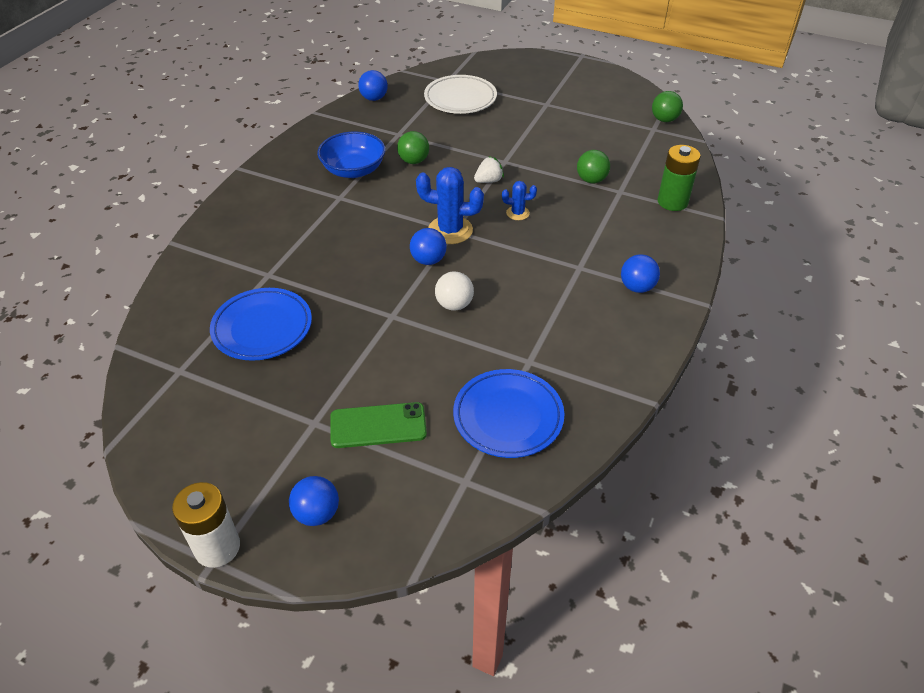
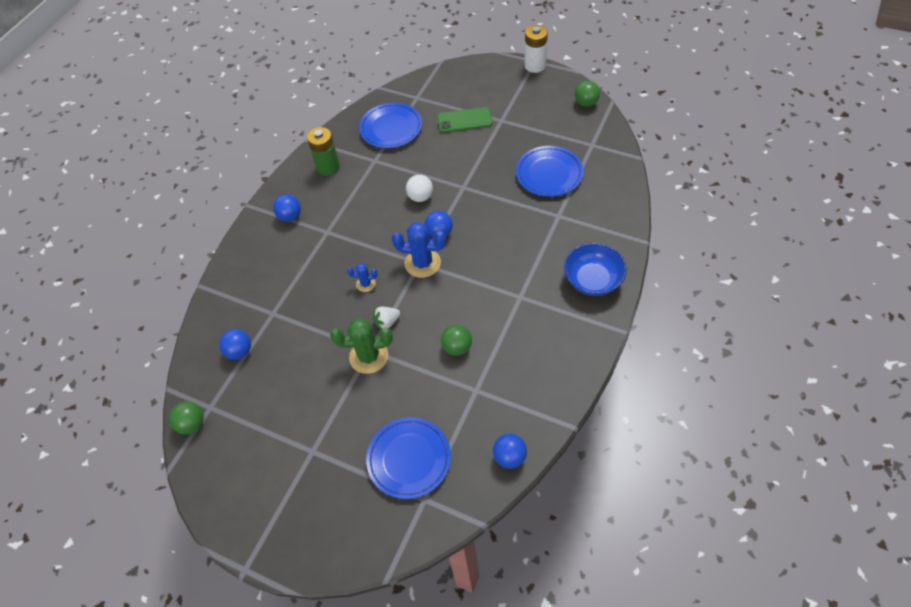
camera: 175 degrees left, 10 degrees up
blue ball [289,476,339,526] -> blue ball moved to [219,329,251,360]
blue bowl [317,131,385,178] -> blue bowl moved to [564,243,627,296]
white plate [424,75,497,114] -> blue plate [366,417,451,499]
green ball [577,150,610,183] -> green ball moved to [575,81,600,107]
green battery [658,145,701,211] -> green battery moved to [307,127,340,176]
none -> green cactus [330,318,393,374]

